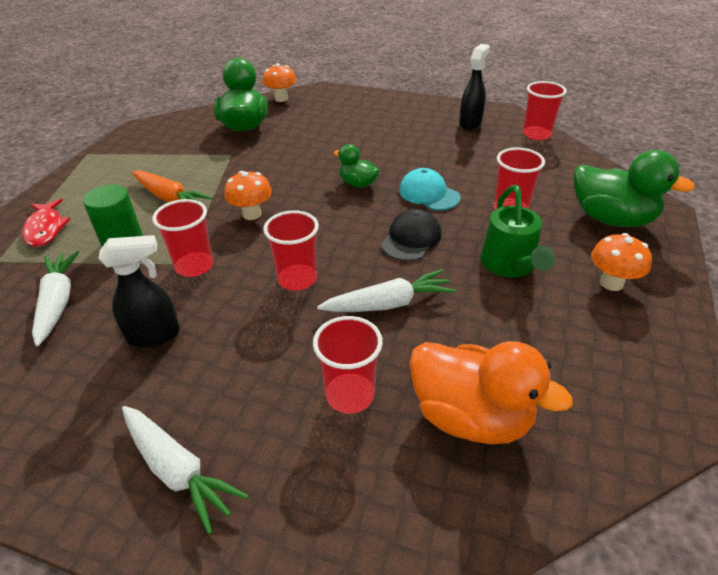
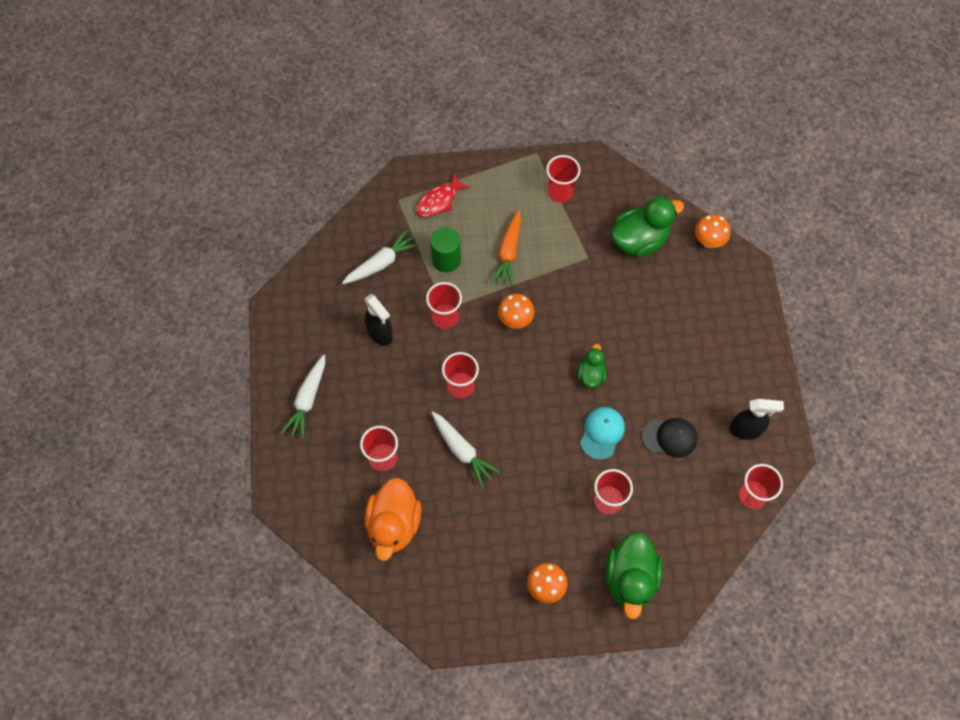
camera: 65 degrees right, 25 degrees up
black cap [381,209,441,261] -> black cap moved to [641,418,698,458]
green watering can [480,185,556,277] -> none
none -> red cup [546,155,580,203]

